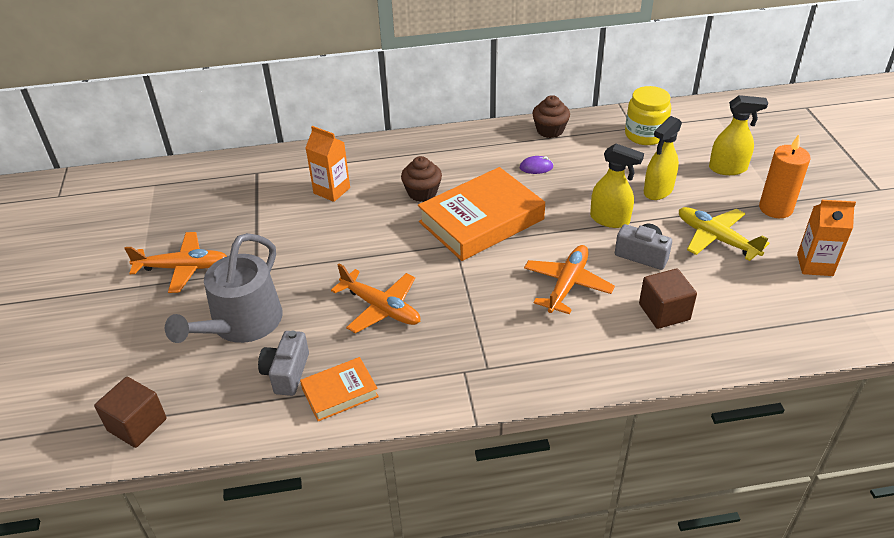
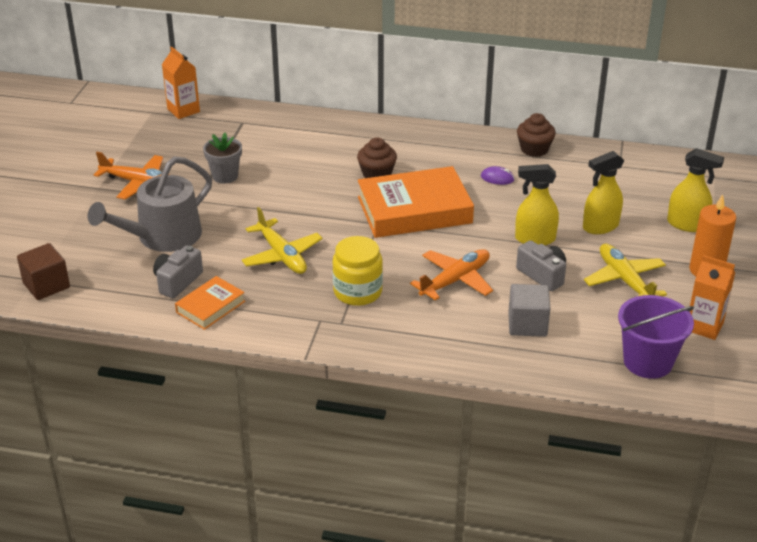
camera: 20 degrees right, 5 degrees down
orange book [300,357,379,421] -> orange book turned 45 degrees counterclockwise [175,276,245,330]
orange carton [306,126,350,202] -> orange carton moved to [162,47,200,119]
orange plane [331,264,420,333] -> yellow plane [242,207,323,274]
yellow spray bottle [590,144,644,228] -> yellow spray bottle turned 135 degrees clockwise [515,164,559,245]
yellow jar [625,86,671,145] -> yellow jar moved to [332,236,383,306]
brown cube [639,269,697,329] -> grey cube [508,284,550,337]
none -> grey flower pot [203,132,242,184]
none -> purple bucket [618,295,694,379]

